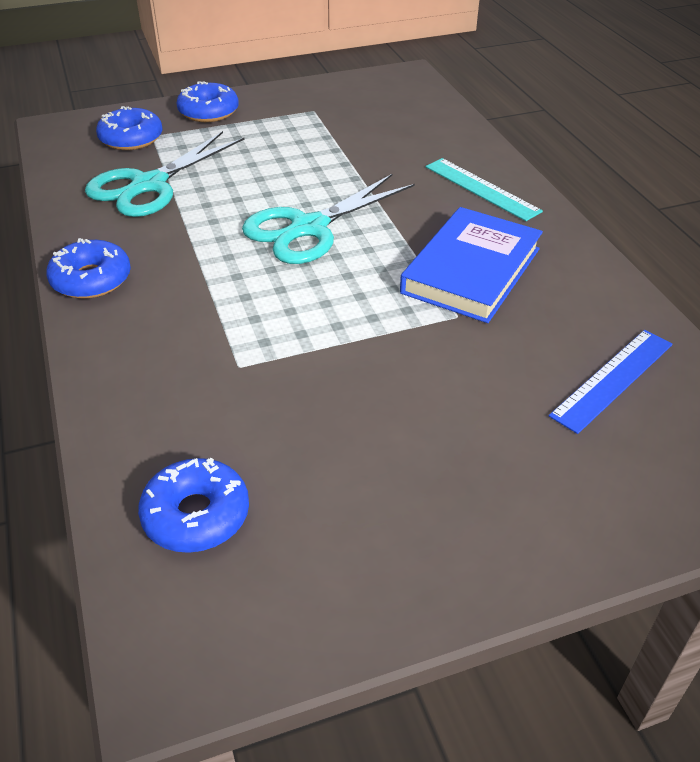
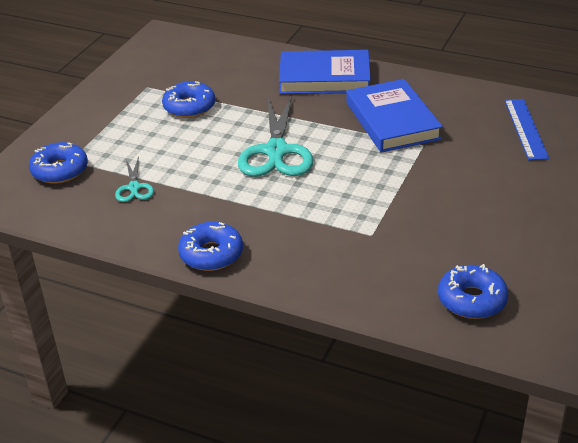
camera: 45 degrees left, 5 degrees down
turquoise scissors [85,131,245,217] -> turquoise scissors [115,156,154,202], size x0.49
blue donut [176,81,239,122] -> blue donut moved to [162,81,215,118]
turquoise ruler [425,158,543,221] -> blue book [279,50,371,94]

